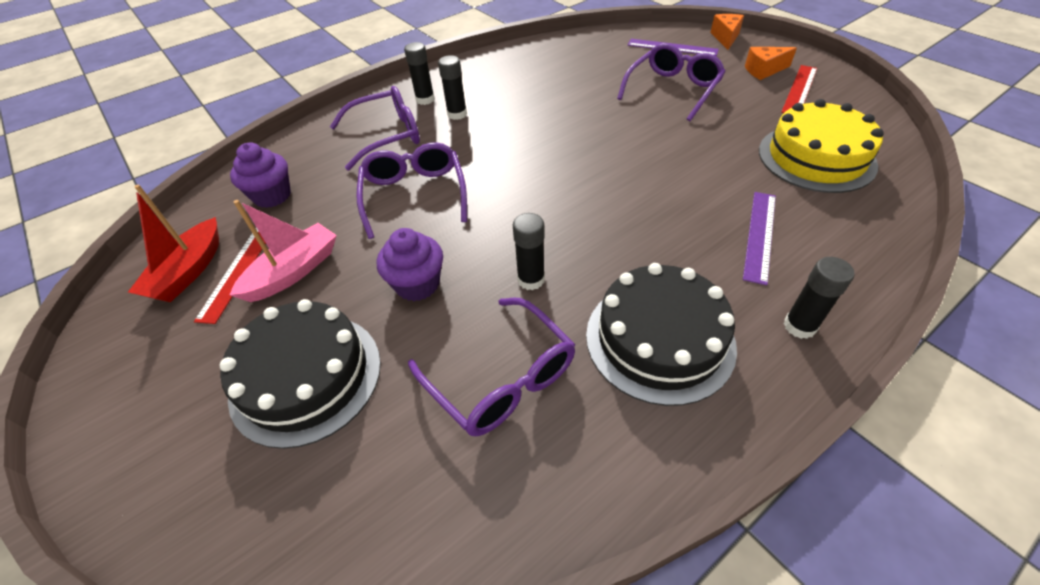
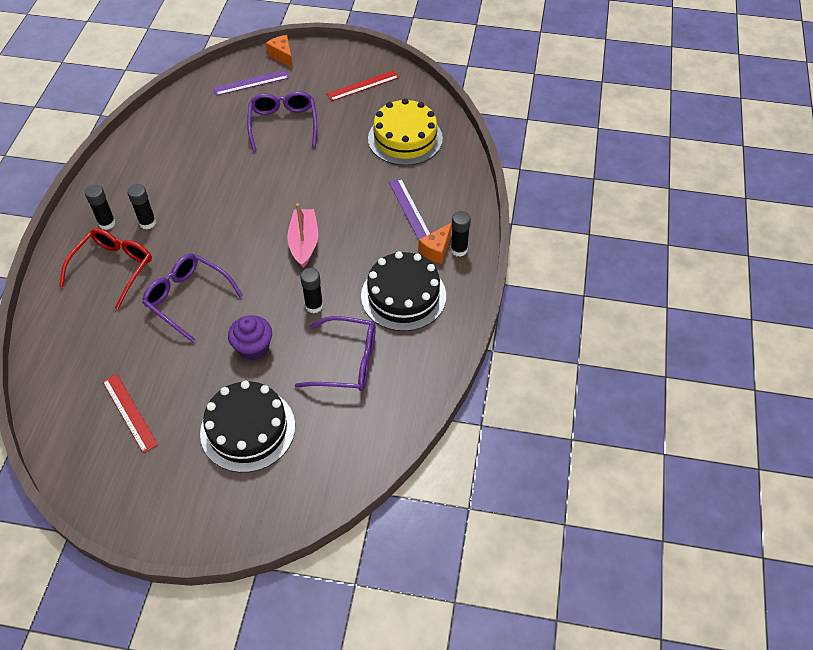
camera: 45 degrees left, 5 degrees up
red boat [128,185,219,302] -> none
purple cupcake [230,142,291,208] -> none
pink boat [230,200,337,302] -> pink boat moved to [287,204,318,268]
purple glasses [330,86,420,170] -> red glasses [59,228,152,310]
orange cheese [745,47,797,80] -> orange cheese moved to [418,223,452,264]
red ruler [781,65,817,113] -> red ruler turned 75 degrees clockwise [327,70,399,101]

